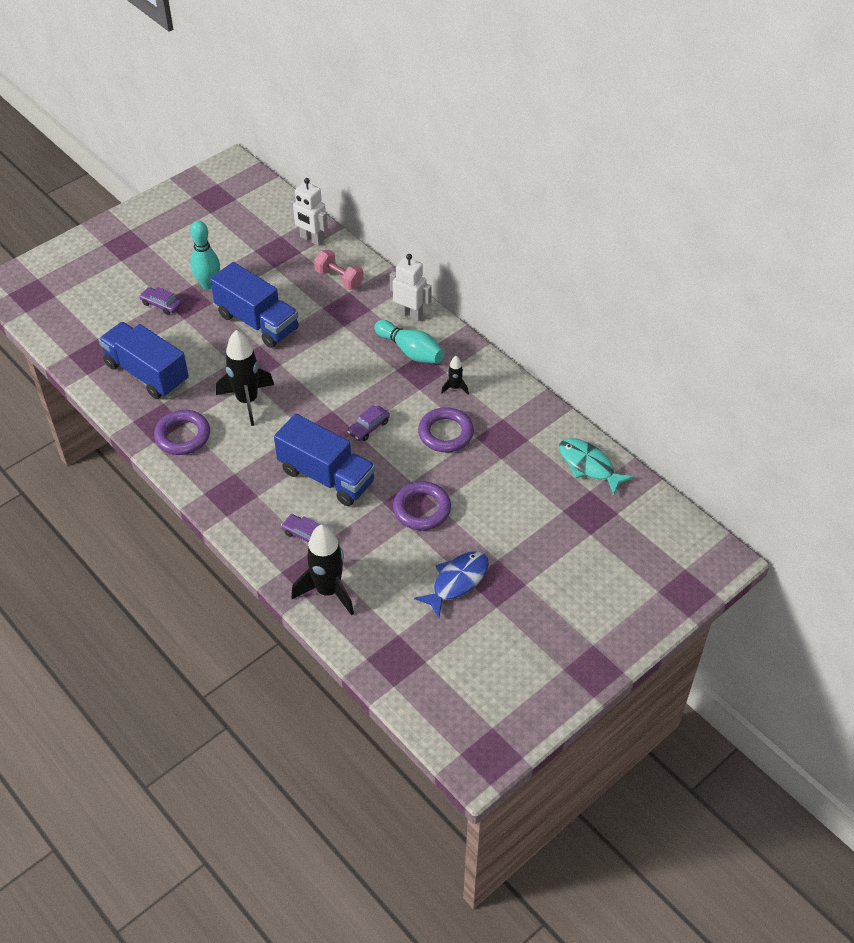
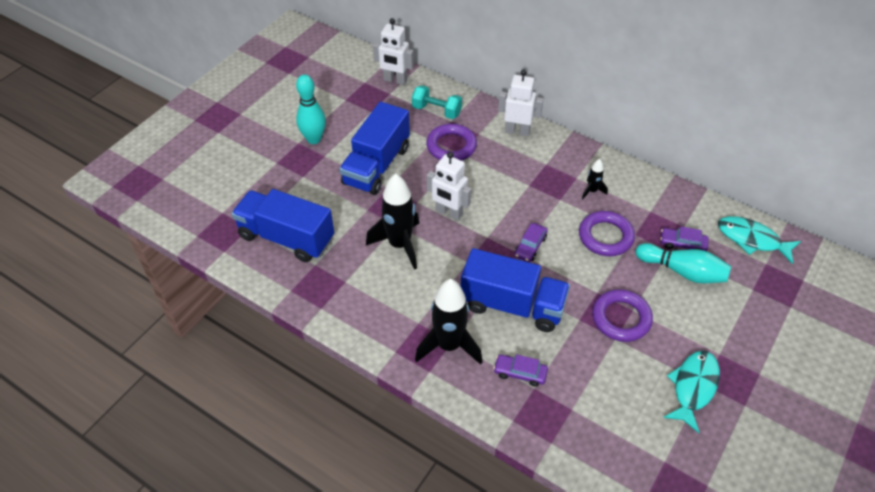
camera: 15 degrees left, 0 degrees up
purple car [139,287,182,315] -> purple car moved to [660,226,709,251]
purple ring [154,410,210,455] -> purple ring moved to [426,124,477,161]
blue truck [210,262,299,348] -> blue truck turned 90 degrees clockwise [339,102,410,195]
black rocket [291,525,354,616] -> black rocket moved to [415,279,482,365]
pink dumbbell [314,250,363,290] -> turquoise dumbbell [412,85,462,119]
turquoise bowling pin [374,320,444,363] -> turquoise bowling pin moved to [636,243,732,283]
blue fish [414,552,489,618] -> turquoise fish [663,351,720,433]
none -> white robot [427,152,471,221]

